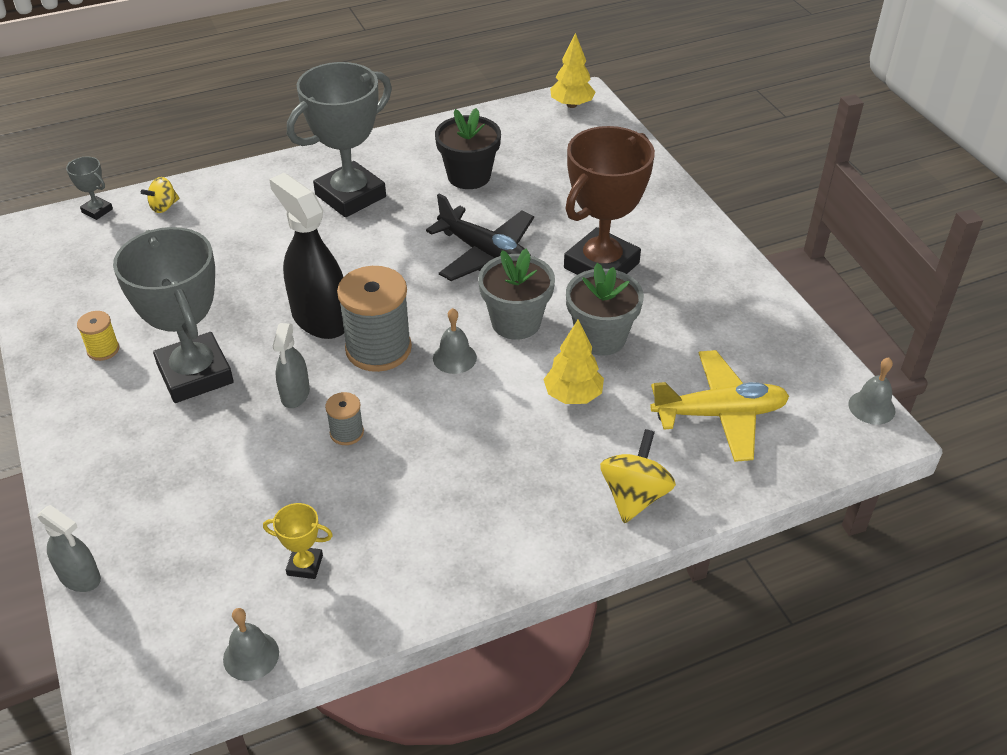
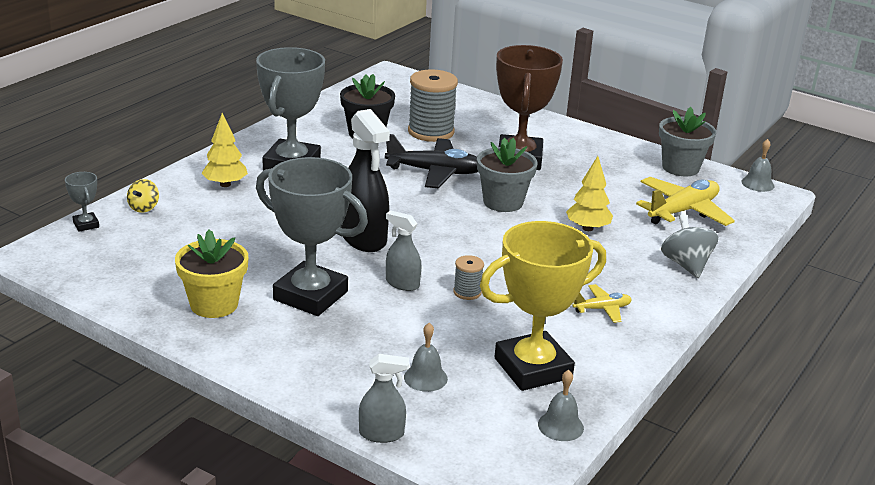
camera: 35 degrees left, 15 degrees down
grey trophy [66,157,113,220] -> grey trophy turned 60 degrees clockwise [65,172,99,232]
yellow spool [77,311,119,361] -> yellow flower pot [175,230,248,318]
yellow trophy [263,503,333,579] -> yellow trophy [480,221,606,391], size x2.39
black spray bottle [269,173,344,339] -> black spray bottle turned 135 degrees counterclockwise [341,109,390,252]
grey spray bottle [273,323,310,408] -> grey spray bottle turned 150 degrees clockwise [386,211,421,291]
grey spool [337,266,412,372] -> grey spool moved to [408,69,458,142]
grey bell [433,308,477,374] -> grey bell moved to [404,323,448,392]
yellow tree [550,33,595,108] -> yellow tree moved to [201,113,248,187]
grey flower pot [566,263,644,356] -> grey flower pot moved to [659,107,716,176]
yellow spinning top [600,429,676,523] -> grey spinning top [661,211,718,278]
none -> yellow plane [572,284,632,323]

